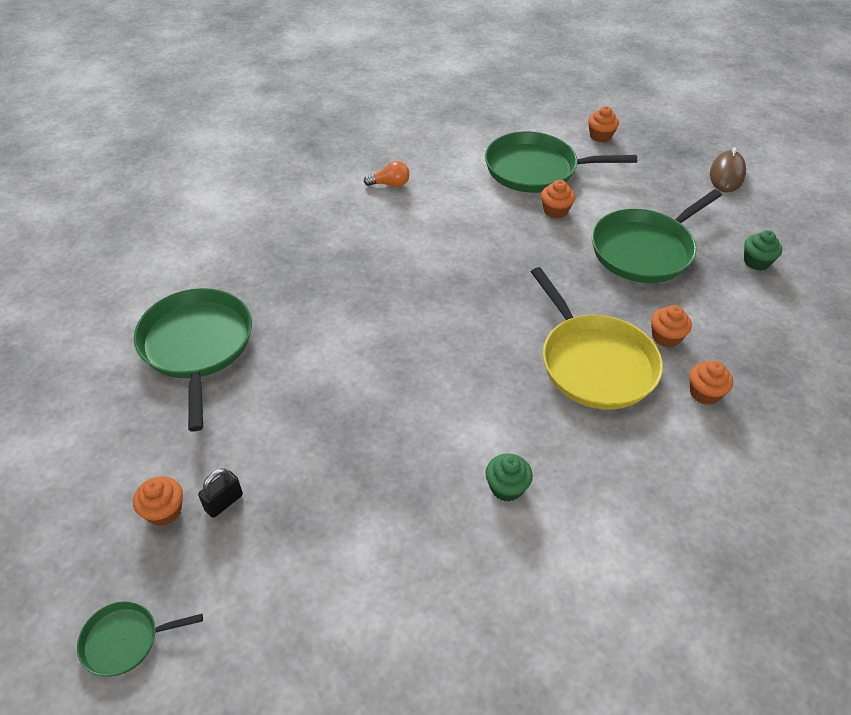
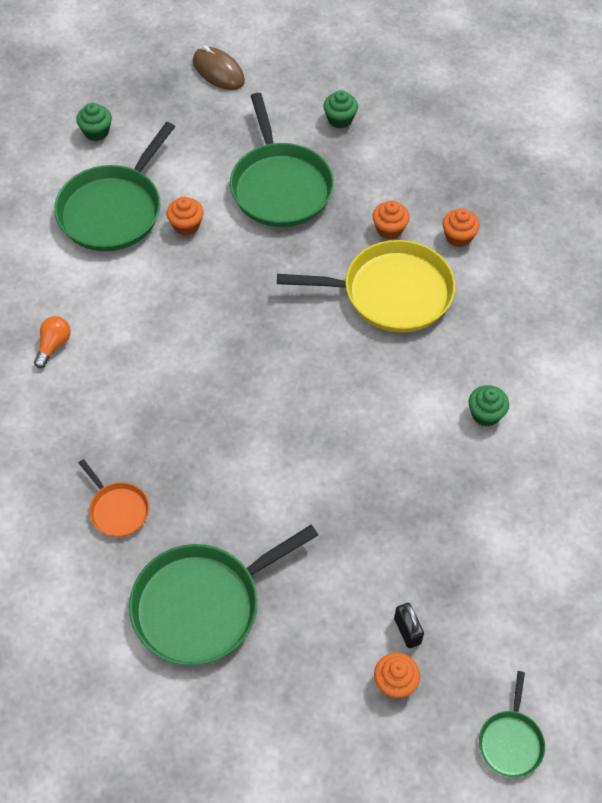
camera: 65 degrees left, 10 degrees up
green pan [134,288,252,432] -> green pan turned 45 degrees counterclockwise [129,525,318,665]
orange cupcake [588,106,619,142] -> green cupcake [76,103,112,141]
none -> orange pan [79,459,149,537]

